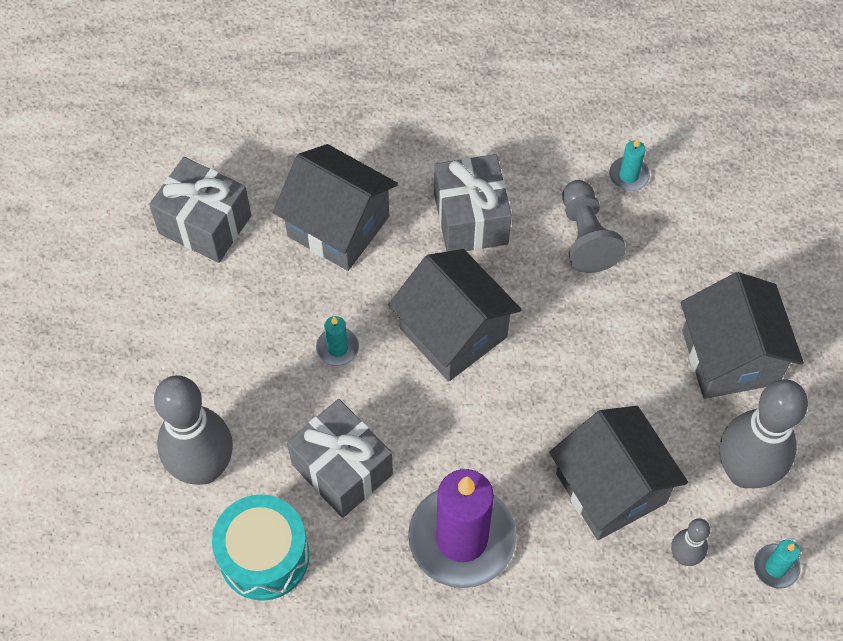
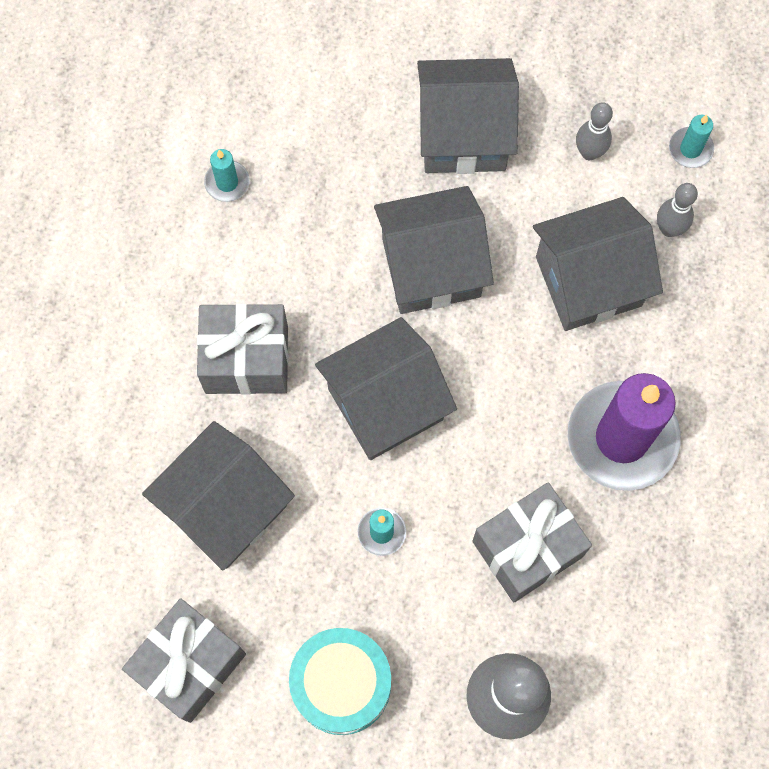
camera: 80 degrees left, 10 degrees up
turquoise drum [212,494,309,601] -> turquoise drum moved to [289,628,391,735]
grey pawn [562,180,626,273] -> none
grey bowling pin [720,379,808,489] -> grey bowling pin [576,102,613,160], size x0.48
none -> grey house [374,186,494,314]

